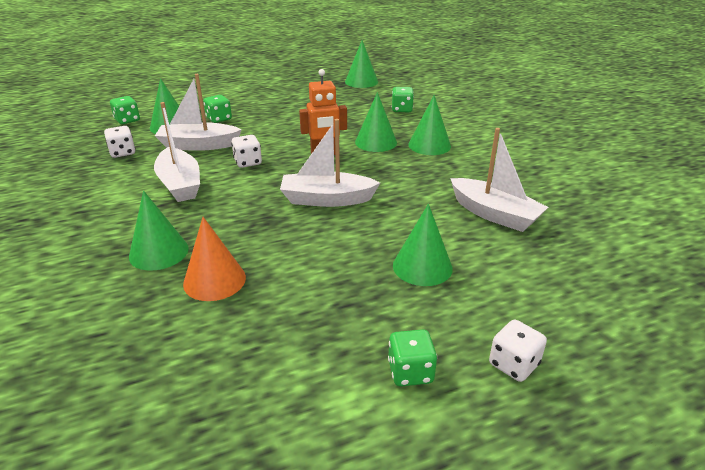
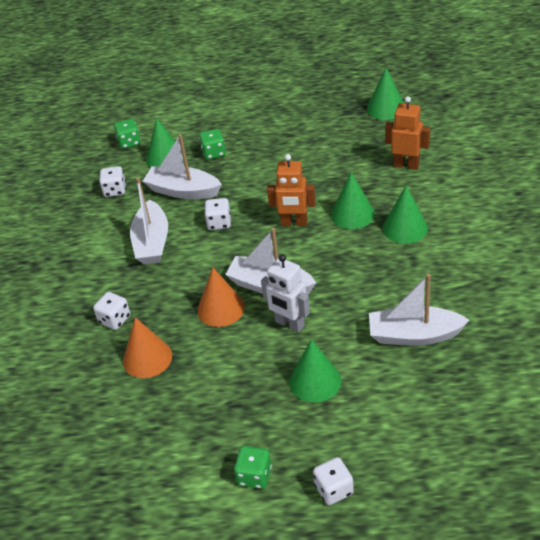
camera: 25 degrees right, 10 degrees up
green cone [129,191,189,271] -> white dice [93,292,130,330]
green dice [392,87,414,112] -> orange robot [385,96,430,170]
white boat [450,128,548,232] -> white boat turned 120 degrees clockwise [369,273,469,346]
none -> orange cone [197,267,245,327]
none -> white robot [261,254,310,332]

